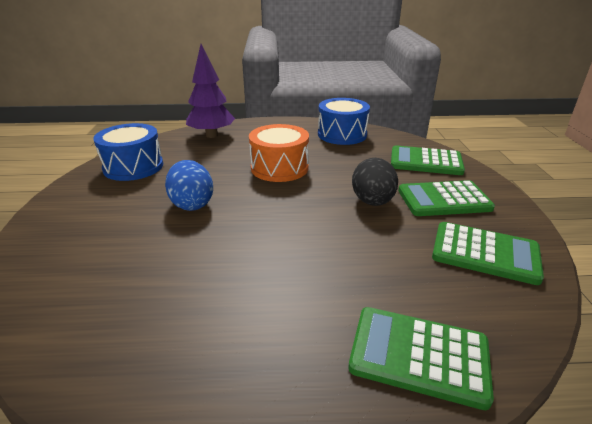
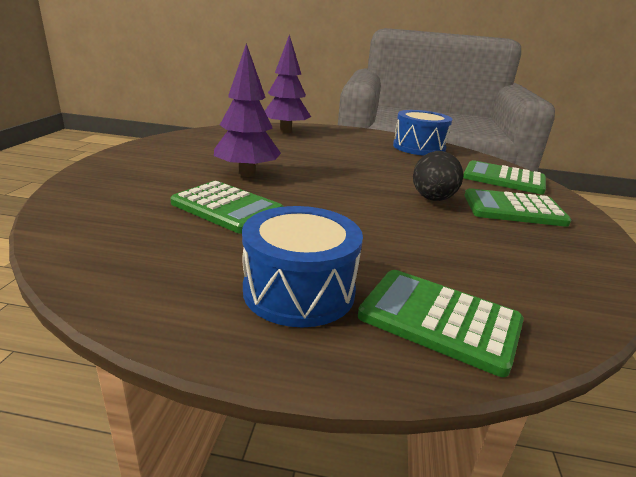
camera: 10 degrees right, 5 degrees down
blue drum [93,123,163,181] -> blue drum moved to [242,206,363,327]
blue egg [165,160,213,211] -> purple tree [214,43,281,177]
orange drum [249,124,309,182] -> none
green calculator [432,222,544,285] -> green calculator moved to [170,181,284,234]

